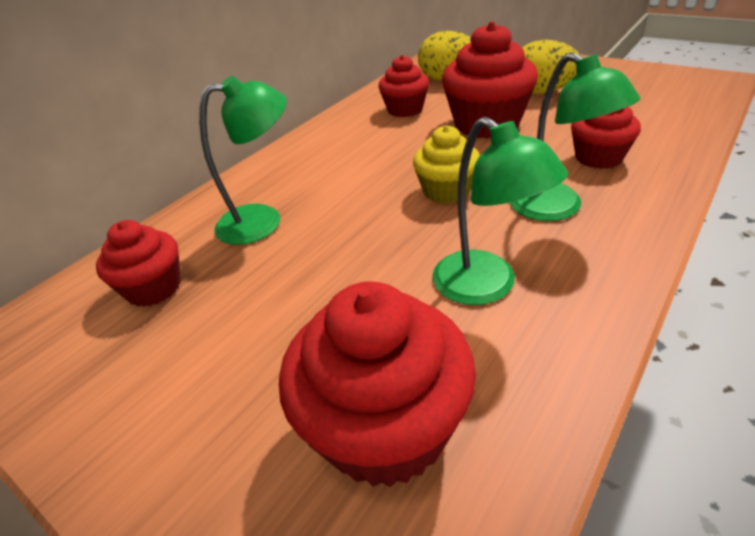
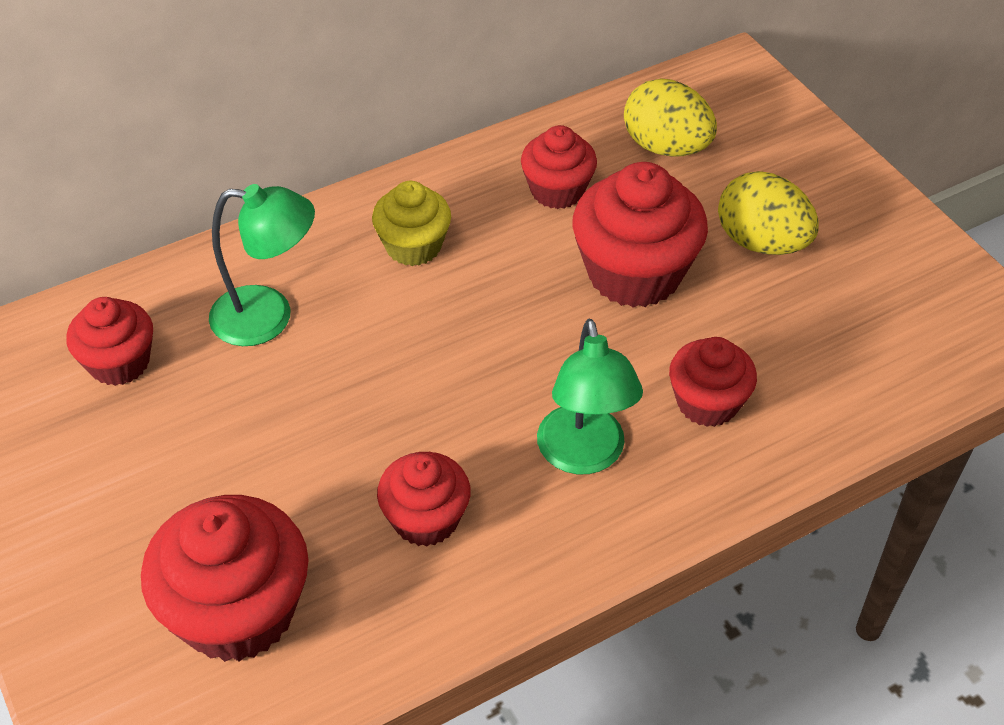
camera: 20 degrees right, 10 degrees up
yellow cupcake [413,125,480,204] -> yellow cupcake moved to [372,181,451,266]
green lamp [433,117,568,305] -> red cupcake [377,452,471,547]

